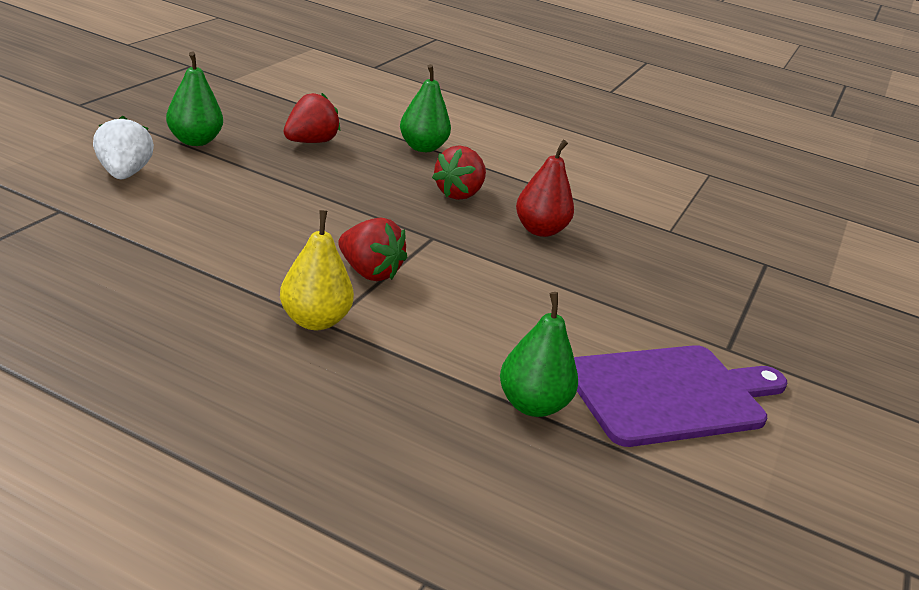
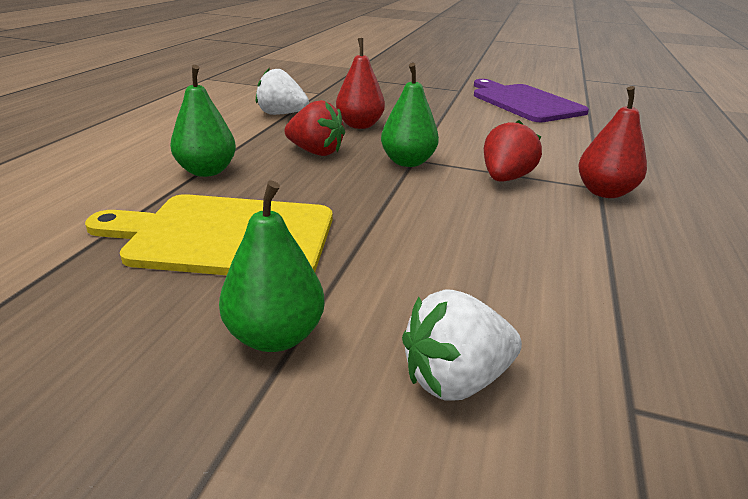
camera: 95 degrees left, 0 degrees up
yellow pear [280,210,354,330] -> red pear [578,86,647,198]
red strawberry [284,93,340,143] -> yellow cutting board [85,194,332,275]
green pear [500,292,578,417] -> green pear moved to [381,63,439,167]
none -> white strawberry [256,68,309,115]

